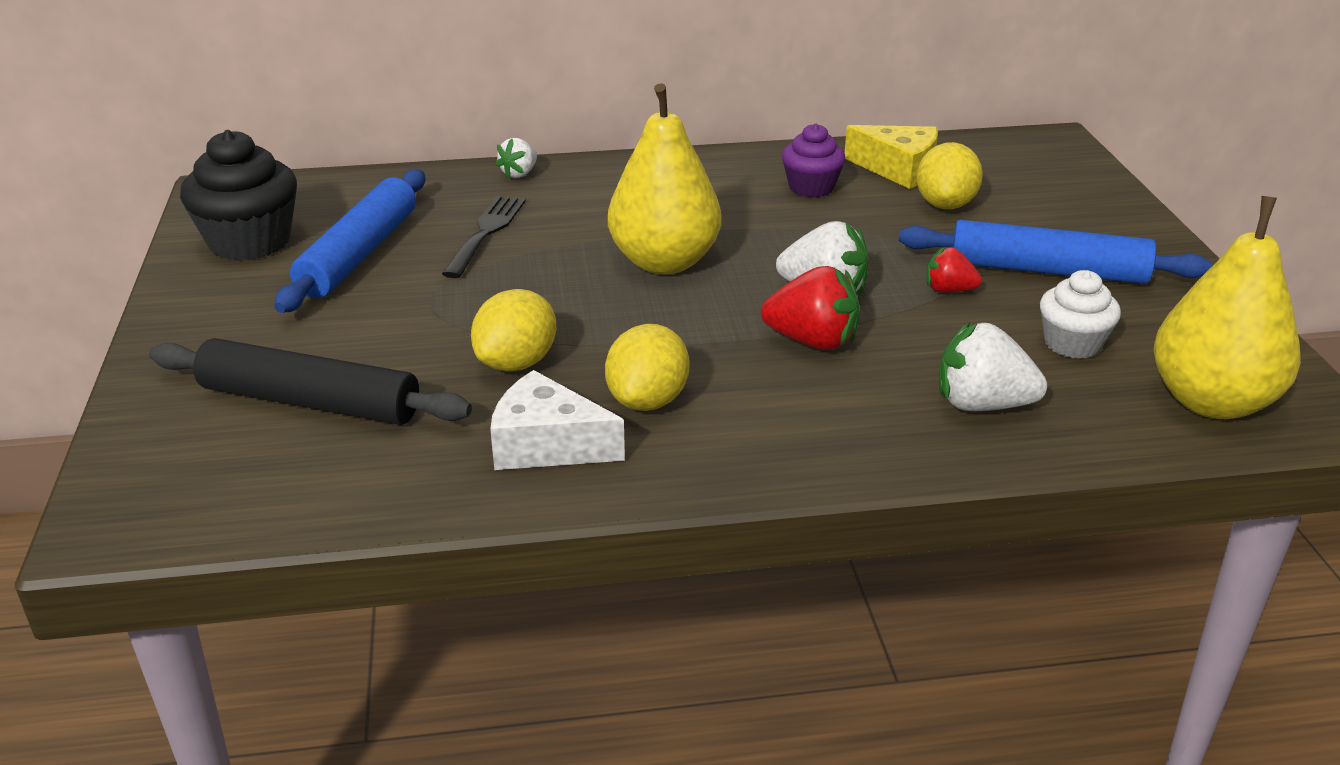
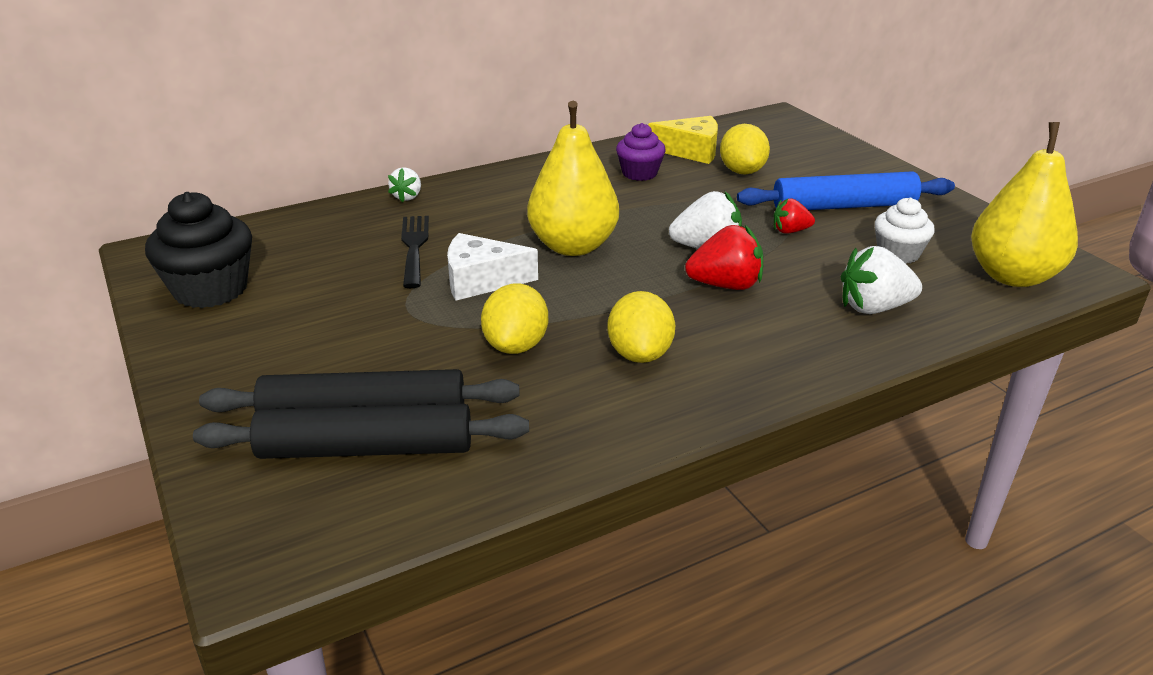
camera: 20 degrees left, 0 degrees up
blue rolling pin [274,169,425,313] -> none
white cheese [490,370,625,470] -> white cheese moved to [447,233,538,300]
none -> black rolling pin [193,404,529,459]

